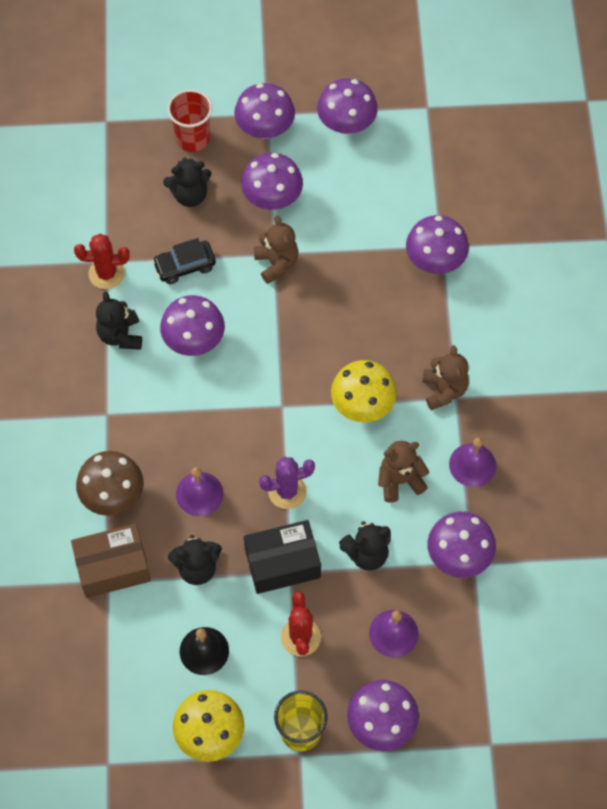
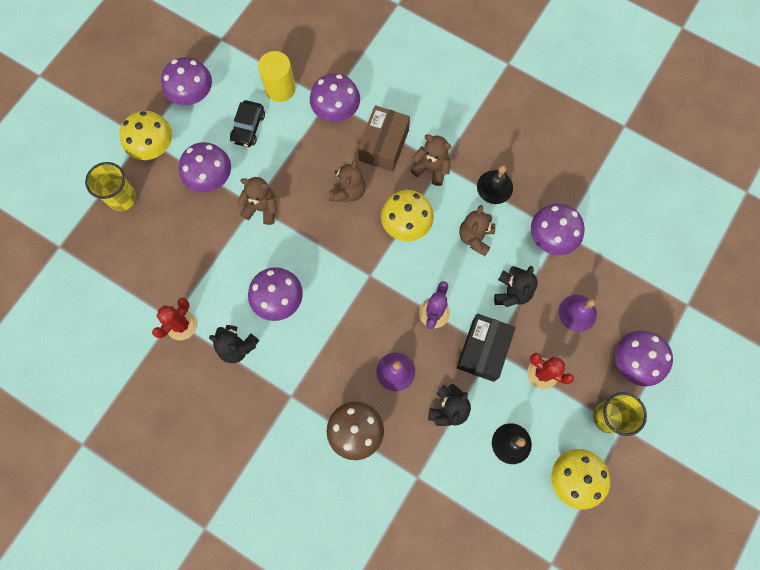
camera: 55 degrees left, 10 degrees up
brown box [71,523,151,598] -> brown box moved to [358,105,410,172]
black car [152,238,216,284] -> black car moved to [230,100,265,147]
black teddy bear [163,157,212,207] -> none
red cup [167,89,213,152] -> yellow cup [85,162,136,211]
purple mushroom [234,83,295,139] -> yellow mushroom [119,111,172,160]
purple bell [449,438,496,487] -> black bell [477,165,513,204]
none -> yellow cylinder [258,51,296,102]
none -> brown teddy bear [329,159,366,202]

